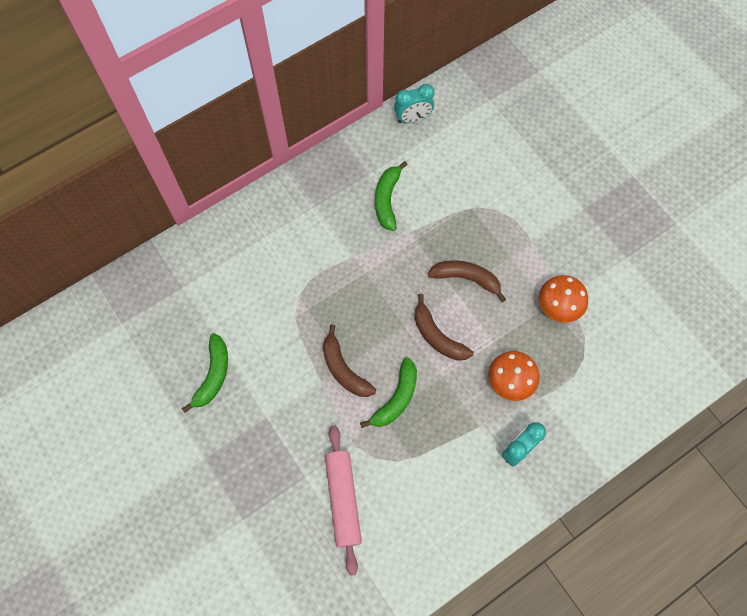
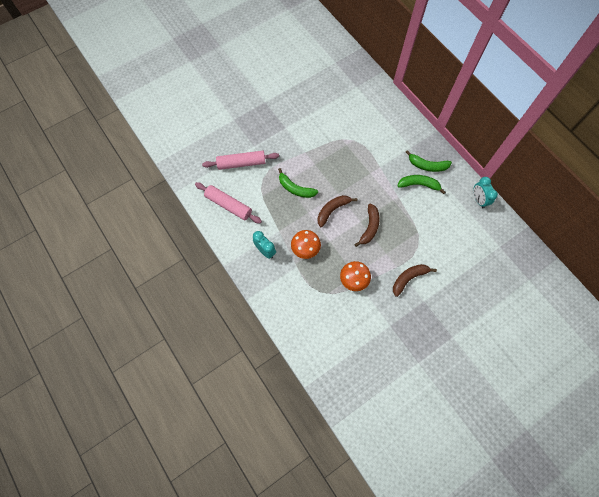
camera: 90 degrees right, 0 degrees up
green banana [182,333,228,413] -> green banana moved to [406,150,452,172]
brown banana [323,324,376,397] -> brown banana moved to [393,264,437,297]
none -> pink rolling pin [195,182,262,223]

